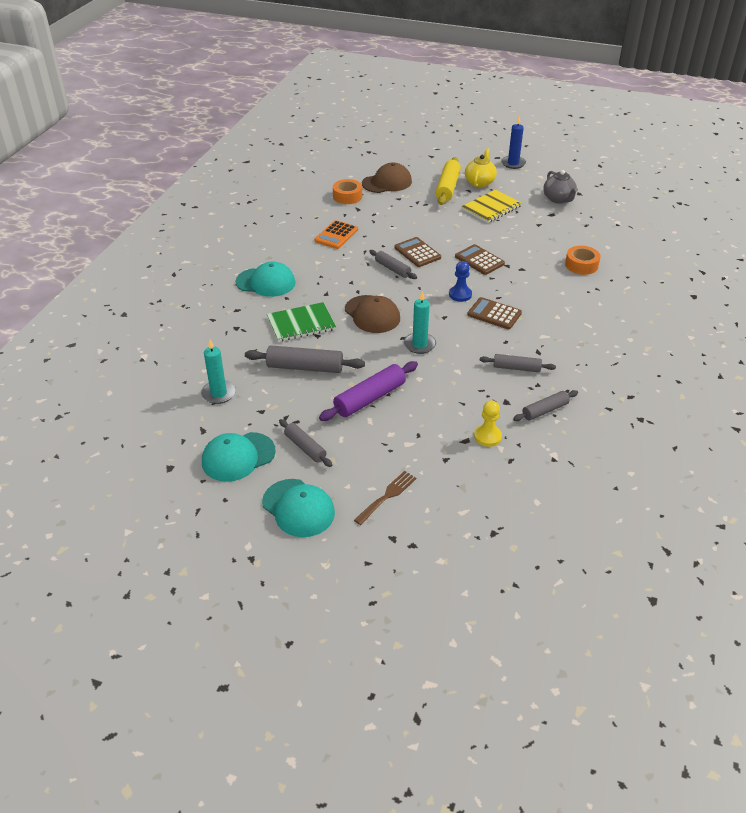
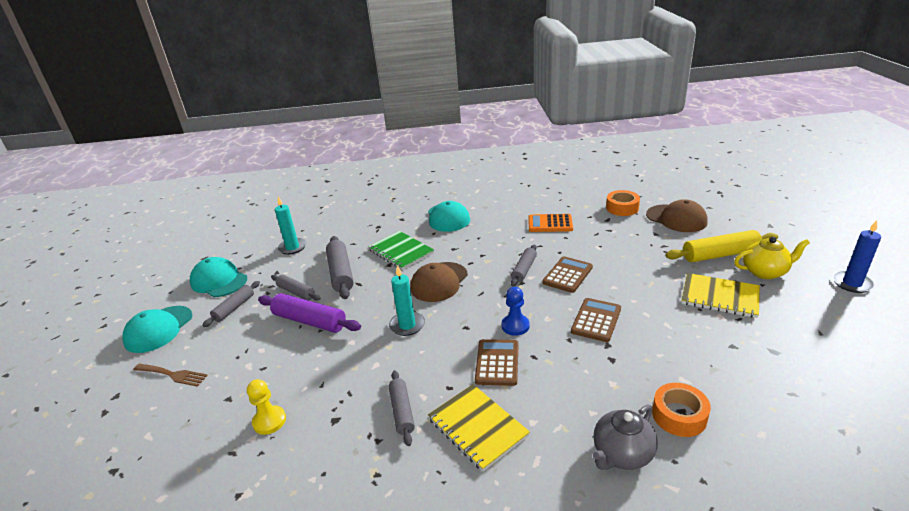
camera: 70 degrees right, 10 degrees down
grey rolling pin [513,390,578,421] -> grey rolling pin moved to [271,274,321,301]
grey teapot [543,170,578,204] -> grey teapot moved to [593,405,658,470]
none -> yellow notebook [428,384,530,471]

